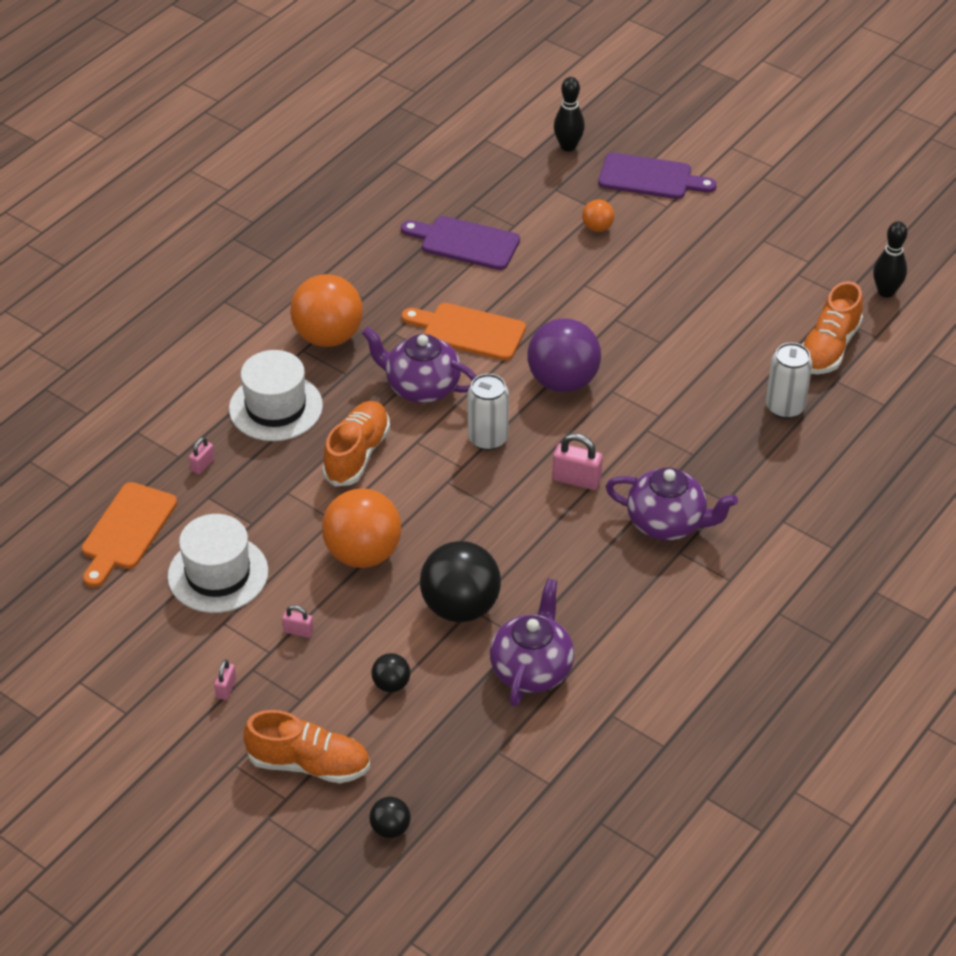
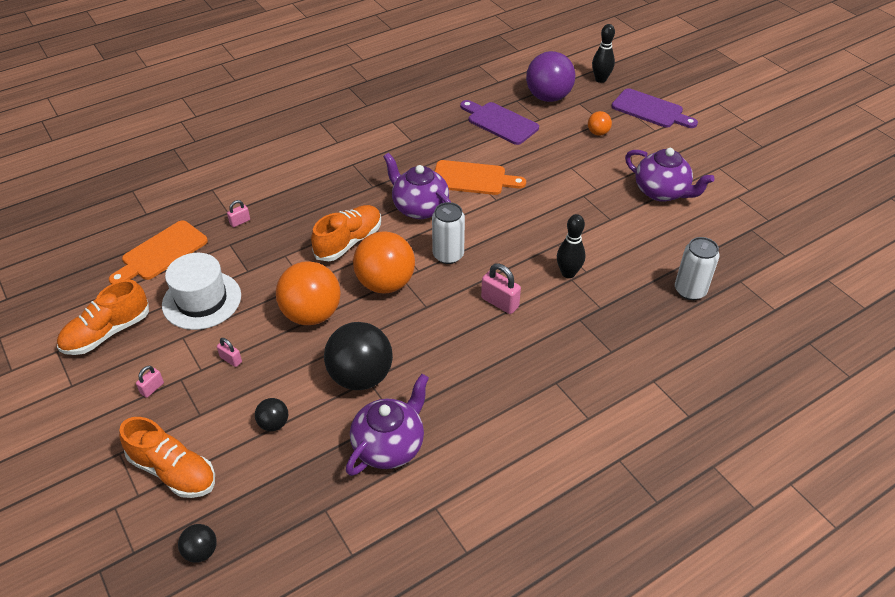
camera: 20 degrees right, 0 degrees up
white hat [229,350,323,441] -> none
orange ball [290,274,363,347] -> orange ball moved to [353,232,415,293]
orange cutting board [402,303,526,361] -> orange cutting board turned 150 degrees clockwise [435,160,526,195]
purple ball [527,318,601,392] -> purple ball moved to [526,51,575,102]
purple teapot [606,467,738,540] -> purple teapot moved to [625,148,715,202]
orange shoe [802,281,863,374] -> orange shoe moved to [57,279,149,355]
black bowling pin [873,221,907,298] -> black bowling pin moved to [557,214,586,278]

